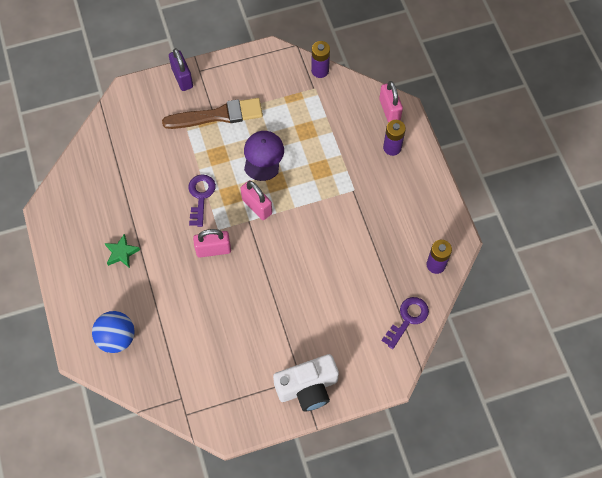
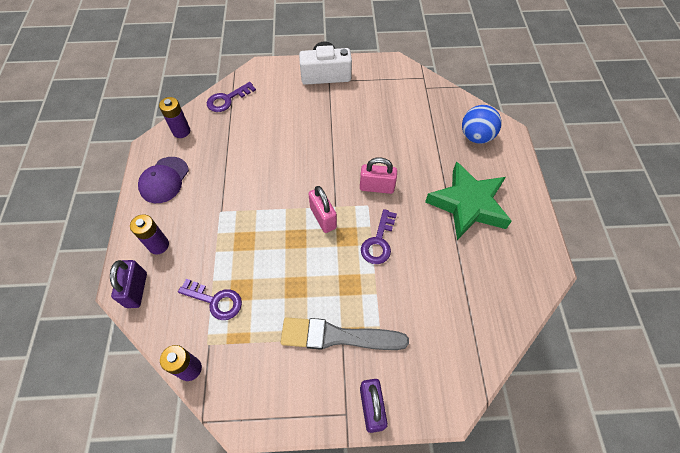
camera: 165 degrees left, 5 degrees down
green star [105,234,140,268] -> green star [425,161,512,240], size x2.28
brown brush [162,98,263,129] -> grey brush [281,317,409,350]
purple cap [244,131,284,181] -> purple cap moved to [138,157,189,203]
pink padlock [379,81,403,123] -> purple padlock [110,260,147,308]
none -> purple key [178,279,242,320]

